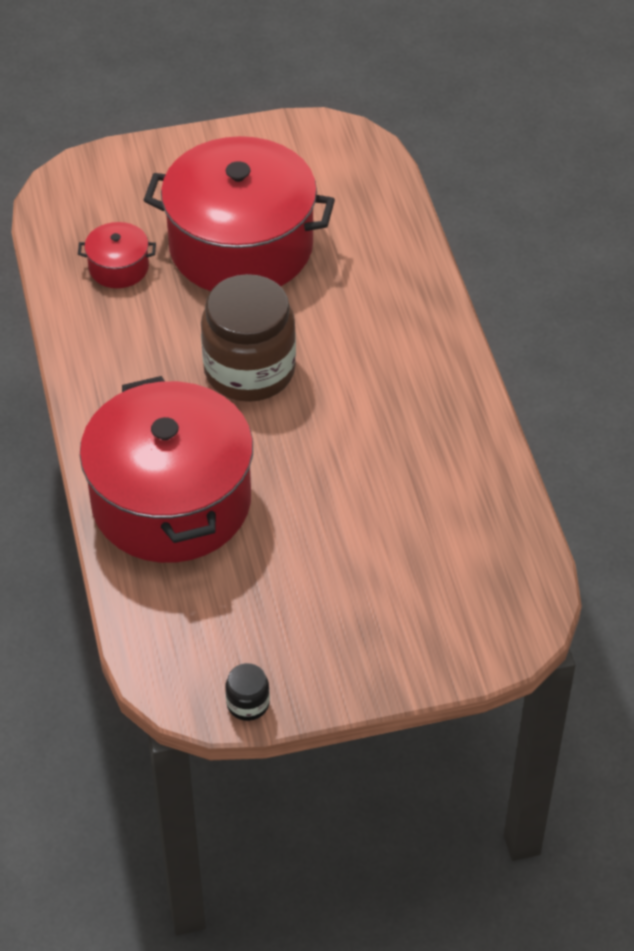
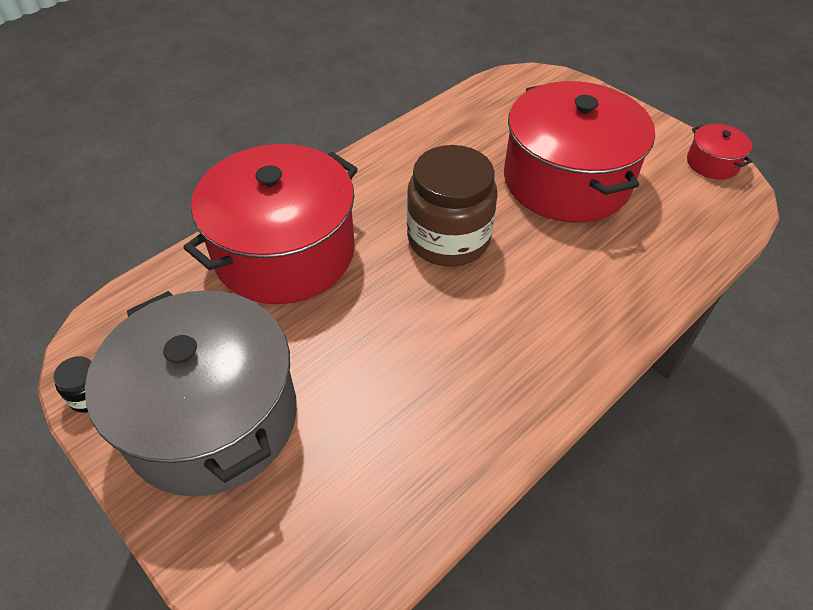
camera: 60 degrees right, 0 degrees up
red pot [78,222,156,288] -> red pot moved to [687,124,752,180]
none -> grey pot [85,290,297,496]

